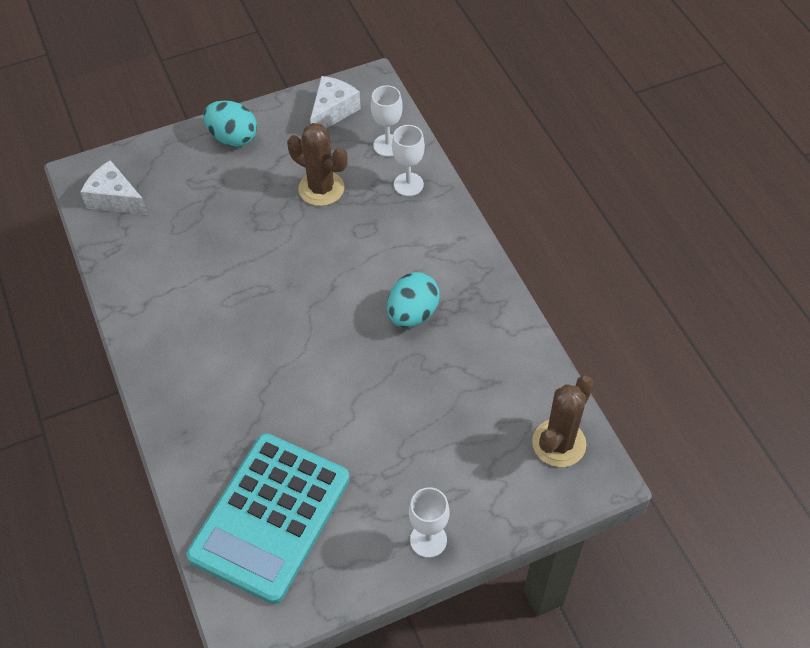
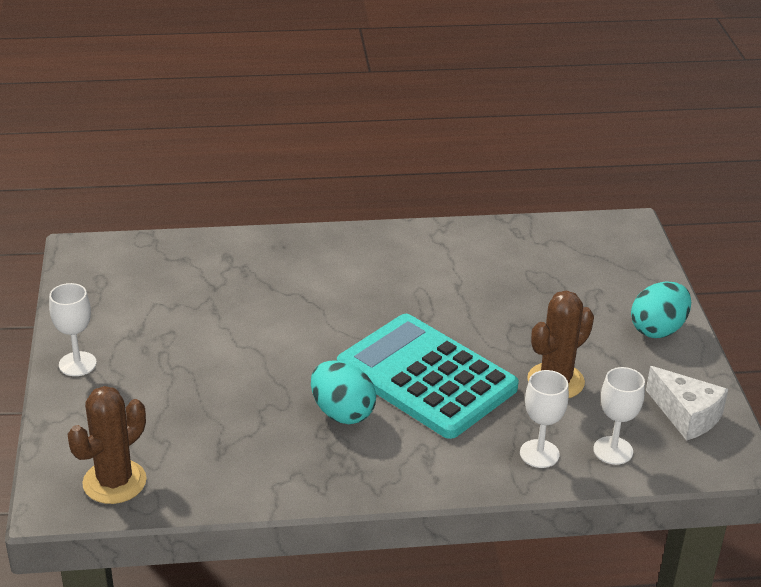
camera: 105 degrees right, 20 degrees down
white cheese [80,160,148,215] -> none
turquoise calculator [186,433,350,604] -> turquoise calculator moved to [337,314,519,439]
brown cactus [532,376,594,467] -> brown cactus turned 75 degrees clockwise [67,386,147,504]

